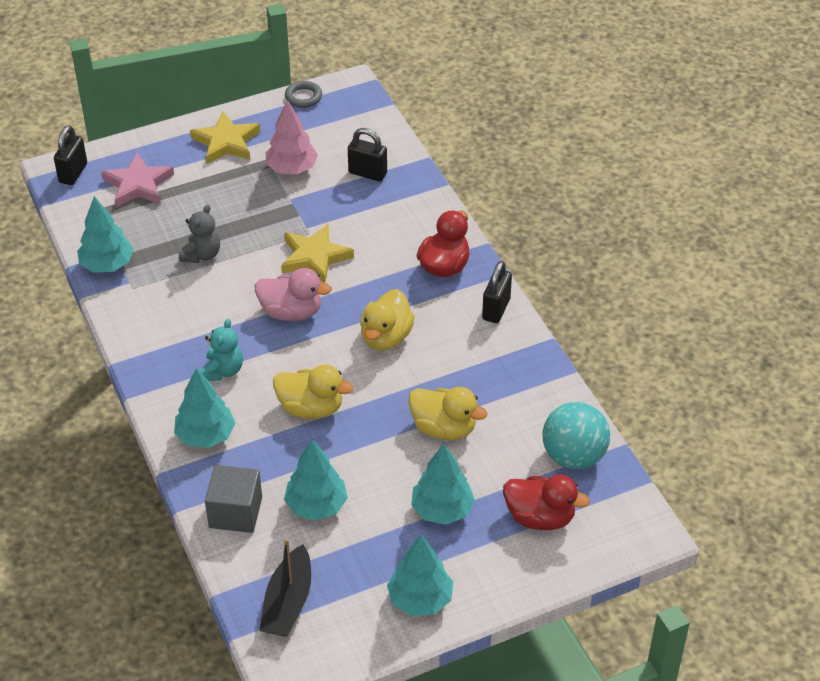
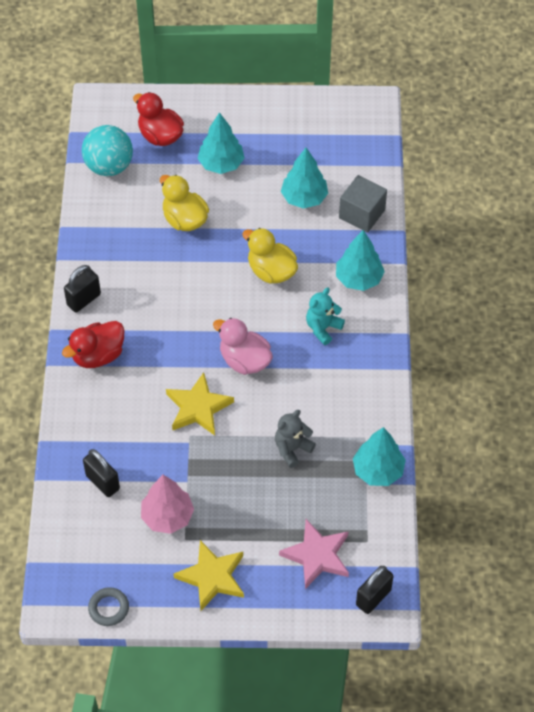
camera: 155 degrees left, 10 degrees up
black boat [259,538,311,637] -> none
yellow duck [360,289,415,351] -> none
turquoise tree [387,535,453,616] -> none

